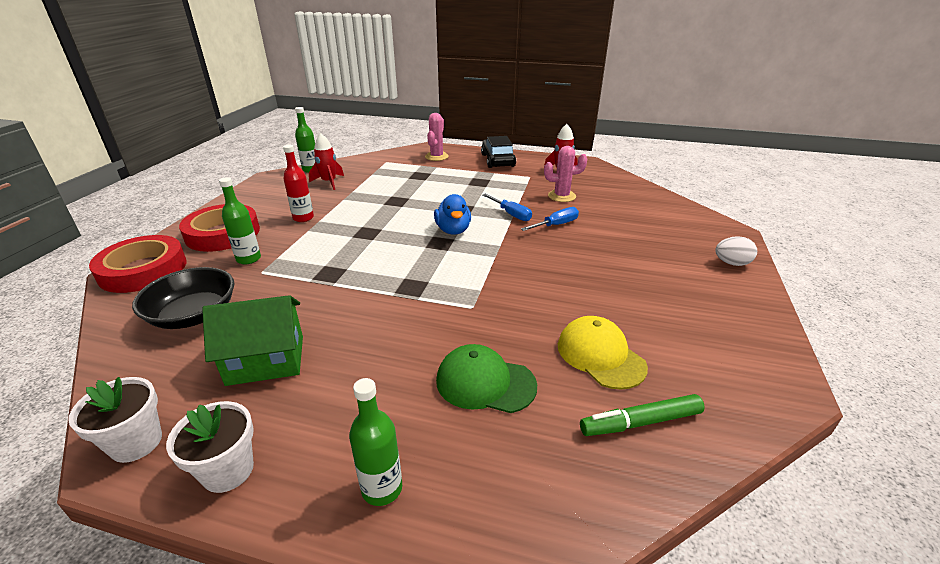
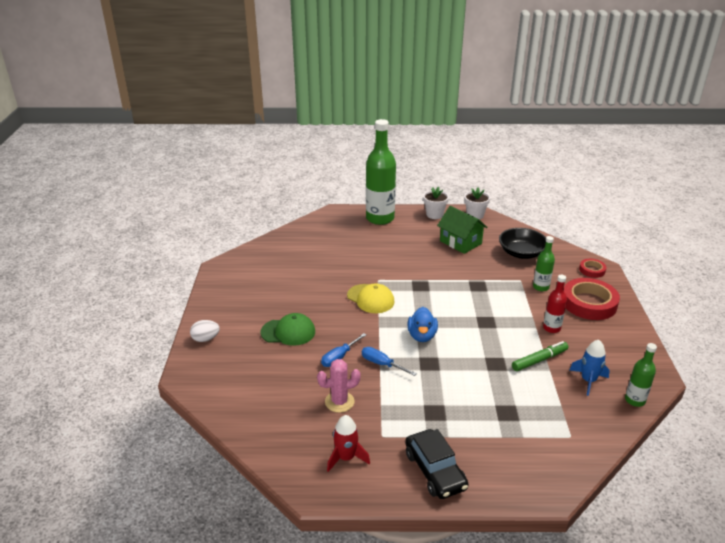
camera: 165 degrees right, 0 degrees up
red tape [89,235,186,293] -> red tape [579,259,607,278], size x0.51
green house [202,295,303,386] -> green house turned 75 degrees clockwise [437,206,488,254]
red rocket [309,133,344,190] -> blue rocket [570,340,610,396]
green bottle [349,378,402,506] -> green bottle [366,119,396,225], size x2.04
pink cactus [425,113,449,161] -> none
blue duck [434,194,471,235] -> blue duck turned 150 degrees counterclockwise [407,307,438,342]
green cap [436,344,537,413] -> green cap moved to [261,313,315,346]
yellow cap [558,316,648,389] -> yellow cap moved to [347,284,395,313]
green marker [580,394,705,436] -> green marker moved to [512,341,569,371]

